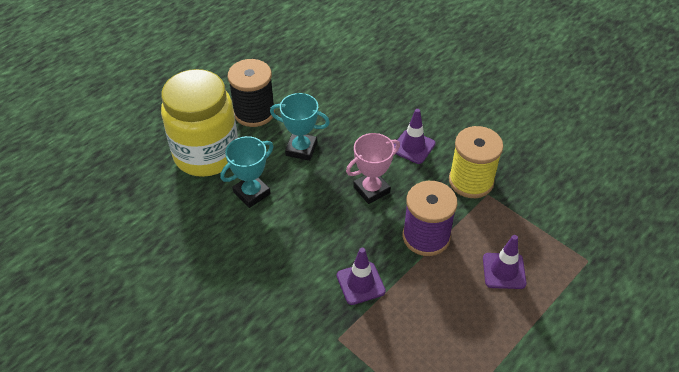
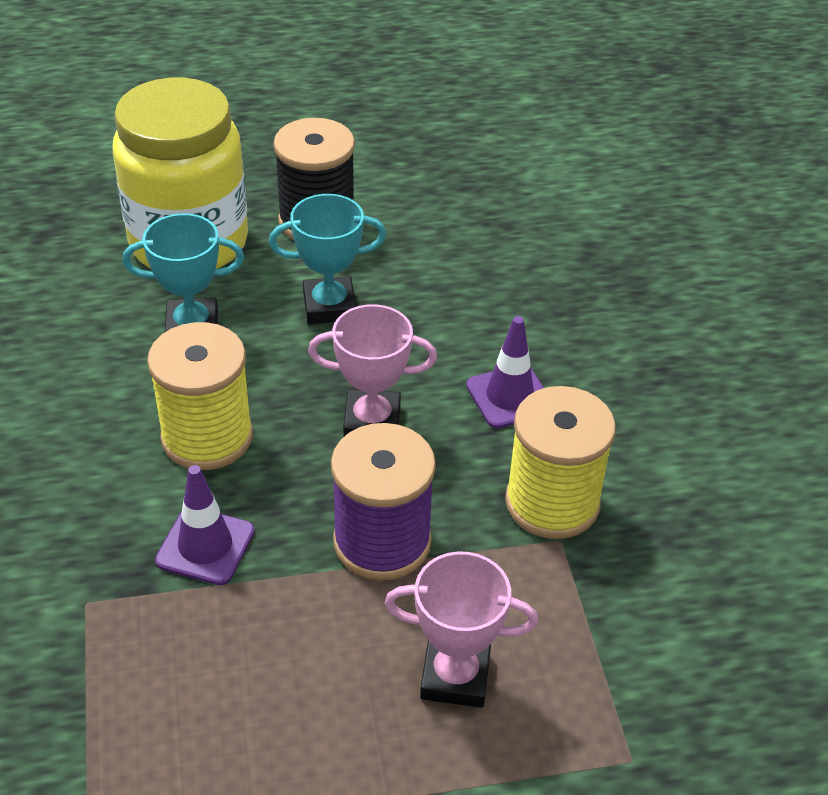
camera: 35 degrees right, 5 degrees down
turquoise trophy [270,93,330,161] -> turquoise trophy turned 60 degrees counterclockwise [269,194,386,324]
purple traffic cone [483,235,526,289] -> pink trophy [384,551,538,708]
none -> yellow spool [147,322,253,470]

